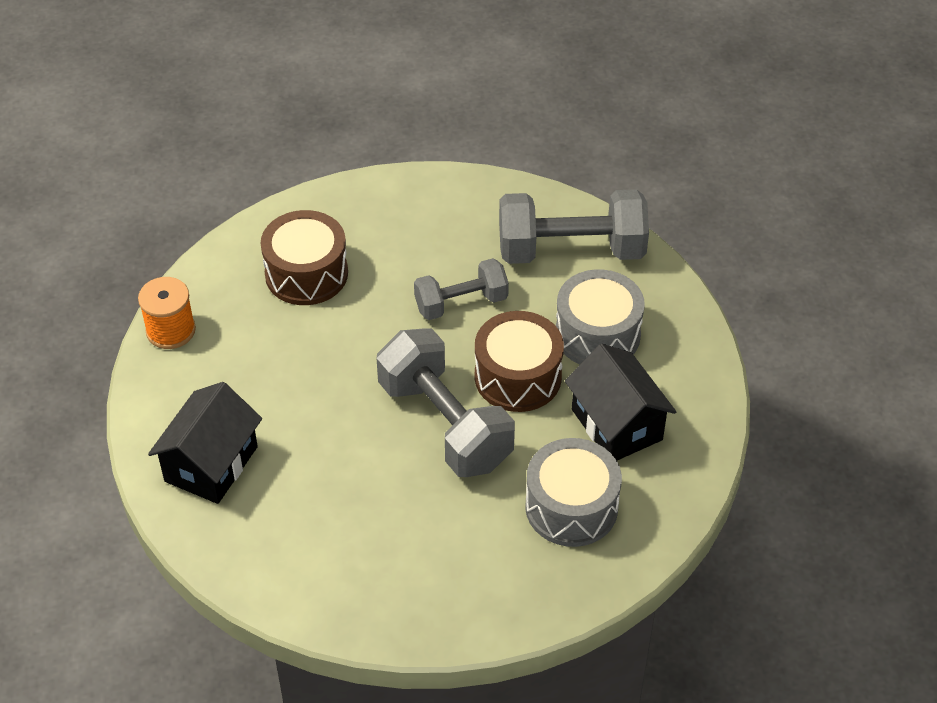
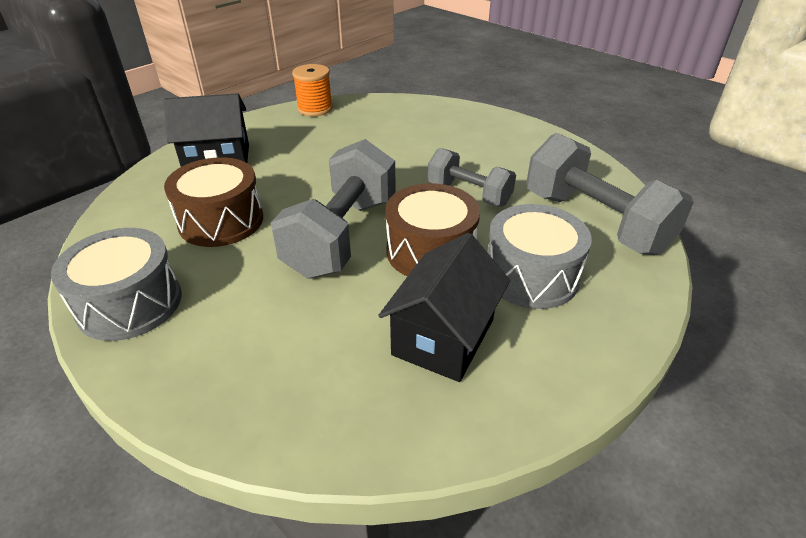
camera: 55 degrees right, 10 degrees down
brown drum [260,210,348,305] -> brown drum moved to [164,157,263,247]
grey drum [525,438,622,547] -> grey drum moved to [51,228,182,341]

